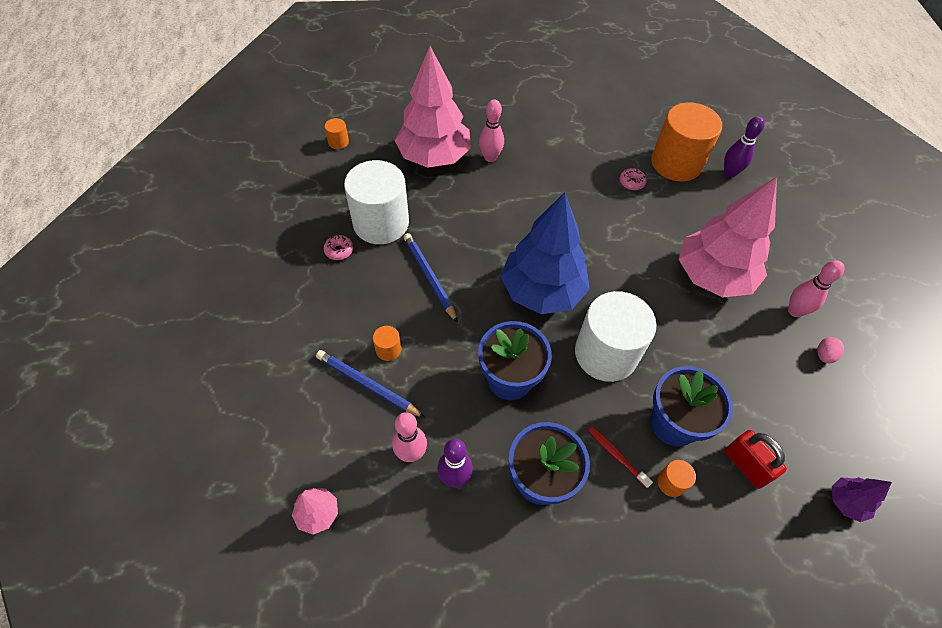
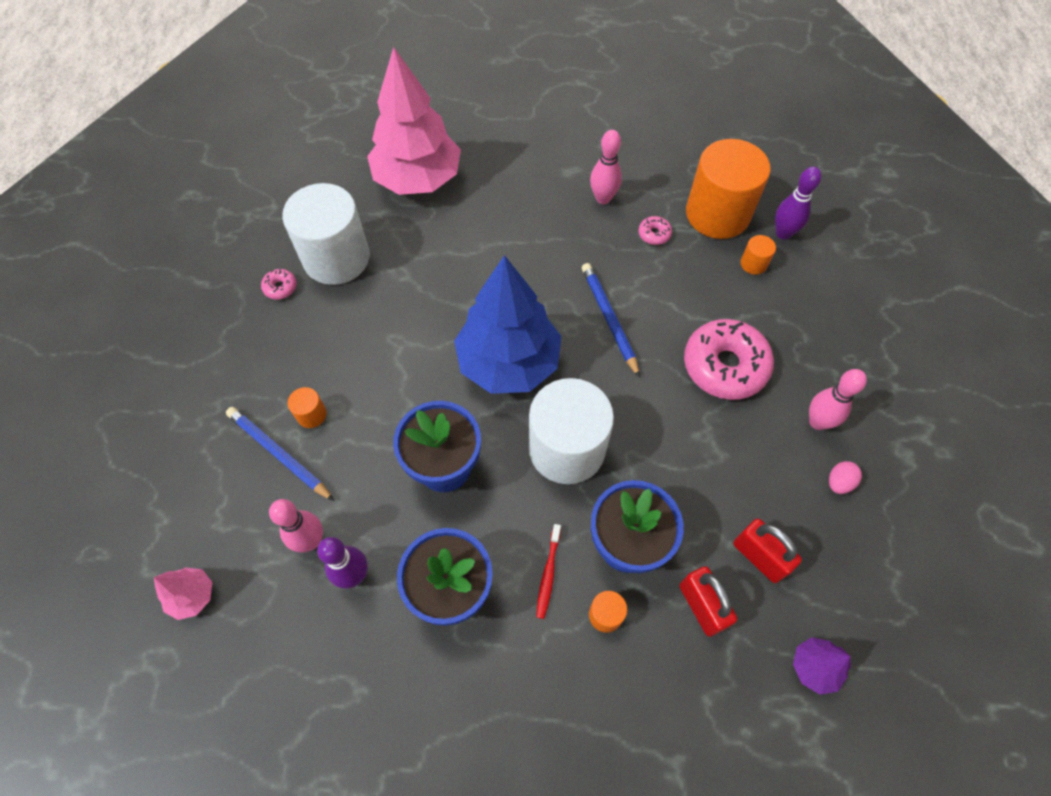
camera: 10 degrees right, 5 degrees up
orange cylinder [325,118,349,149] -> orange cylinder moved to [740,235,776,275]
blue pencil [403,233,458,323] -> blue pencil moved to [582,263,640,378]
pink bowling pin [479,100,504,162] -> pink bowling pin moved to [590,130,622,204]
red toothbrush [588,427,653,488] -> red toothbrush turned 135 degrees counterclockwise [536,524,561,619]
pink tree [678,177,777,297] -> pink donut [684,319,774,400]
none -> red padlock [733,519,802,583]

